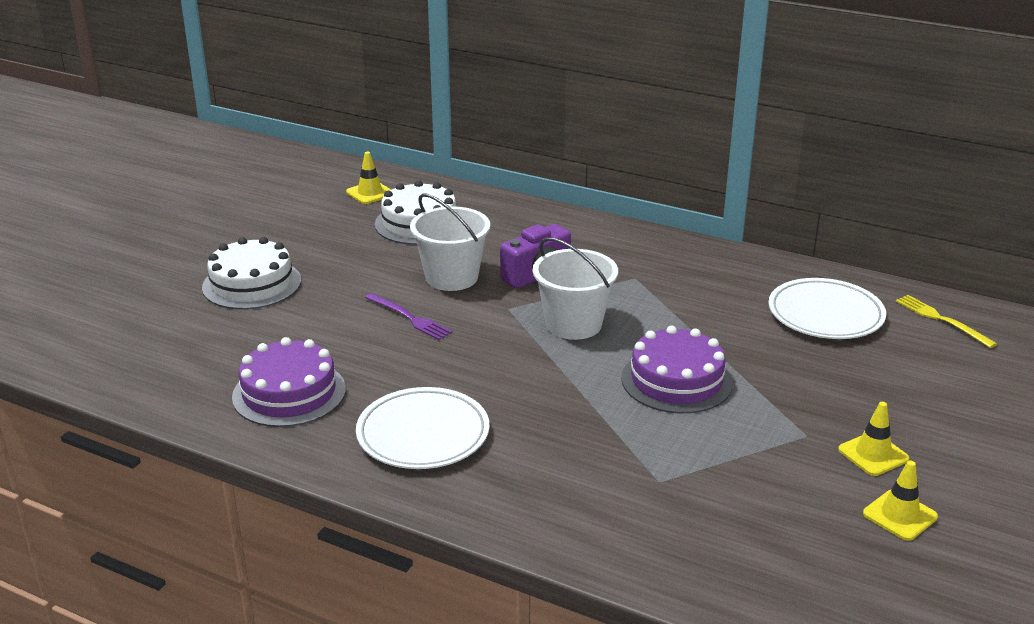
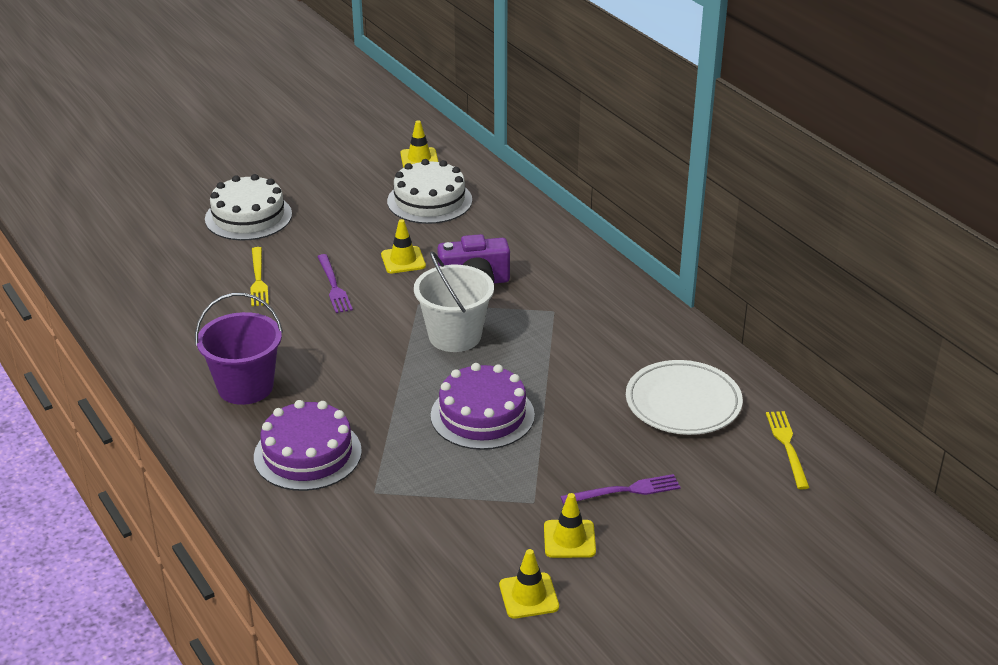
camera: 30 degrees right, 5 degrees up
purple cake [232,337,346,427] -> purple cake moved to [254,400,362,491]
white plate [356,387,490,469] -> purple bucket [195,293,283,405]
white bucket [410,193,490,291] -> yellow traffic cone [381,219,426,273]
none -> yellow fork [250,247,269,306]
none -> purple fork [560,474,680,505]

